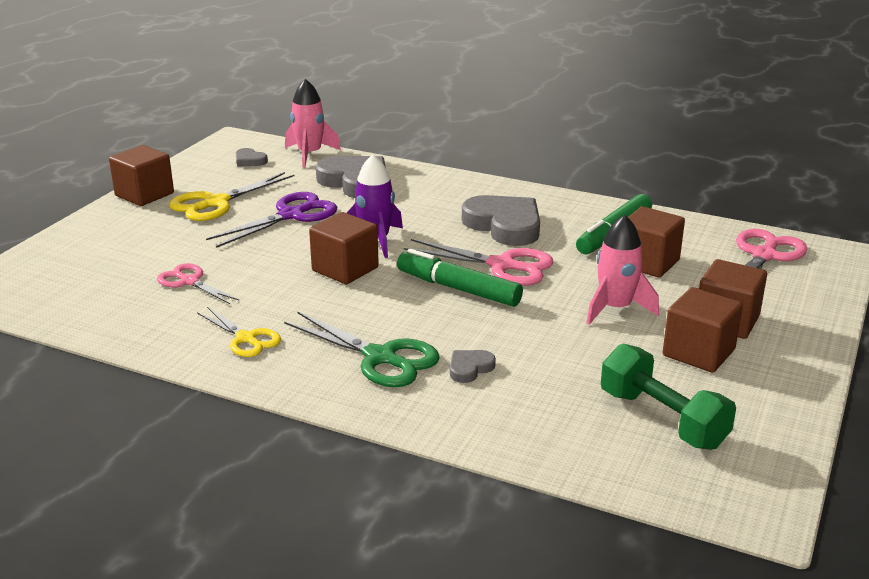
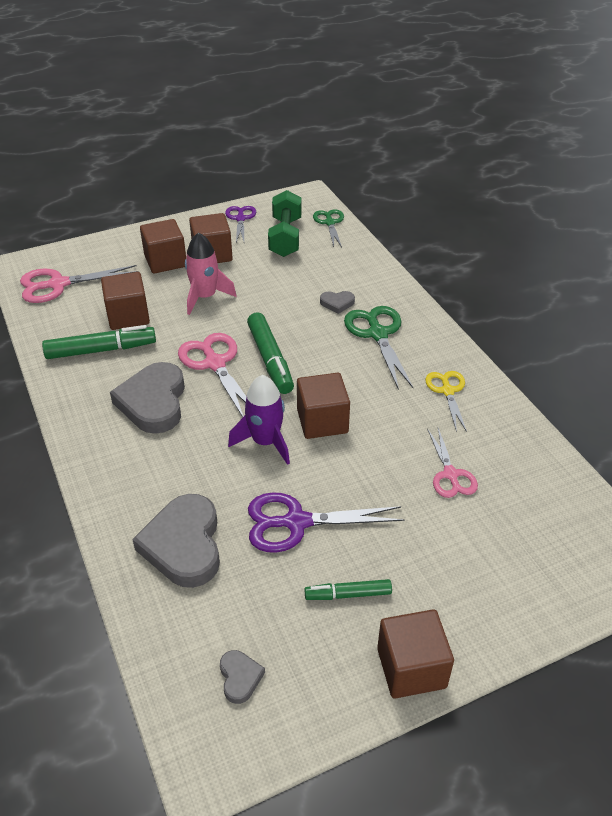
camera: 140 degrees left, 15 degrees up
yellow scissors [169,172,294,221] -> green marker [305,579,392,600]
pink rocket [285,79,341,168] -> none
none -> purple scissors [225,206,256,242]
none -> green scissors [313,209,344,247]

